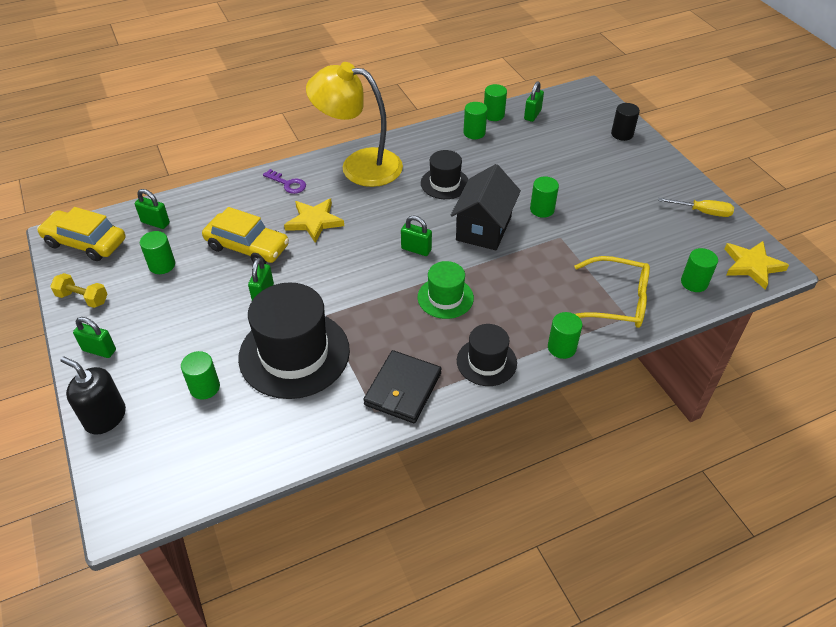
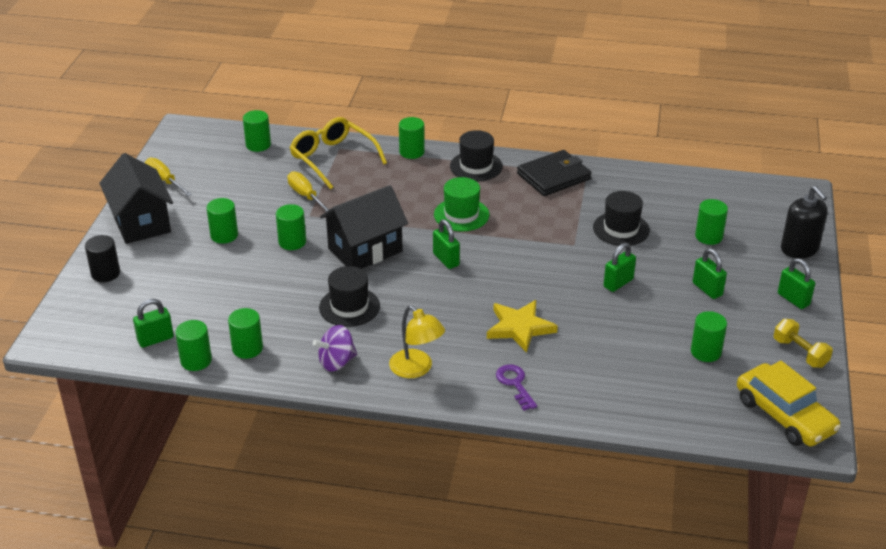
camera: 145 degrees left, 10 degrees down
green padlock [135,189,170,229] -> green padlock moved to [693,248,727,299]
yellow car [202,207,289,264] -> none
black hat [238,282,350,399] -> black hat [593,191,650,246], size x0.54
yellow lamp [306,62,403,187] -> yellow lamp [389,306,445,378], size x0.53
yellow star [725,241,789,289] -> none
none -> black house [99,153,173,244]
none -> green cylinder [206,198,238,244]
none -> yellow screwdriver [287,171,330,212]
none -> purple spinning top [313,325,357,372]

